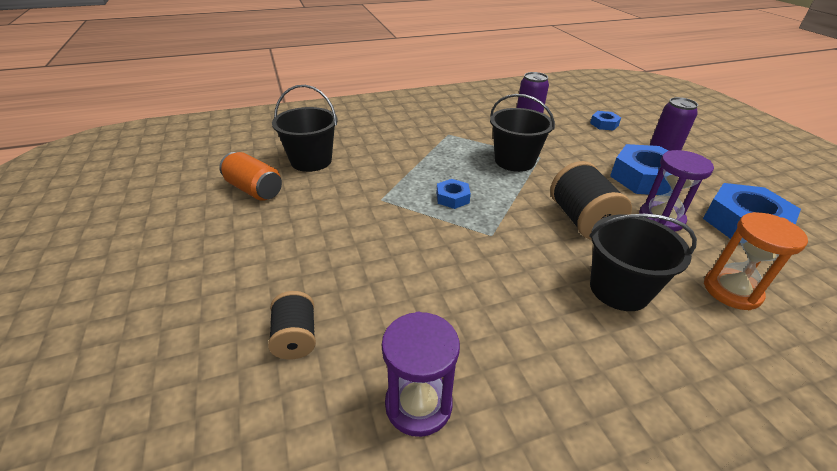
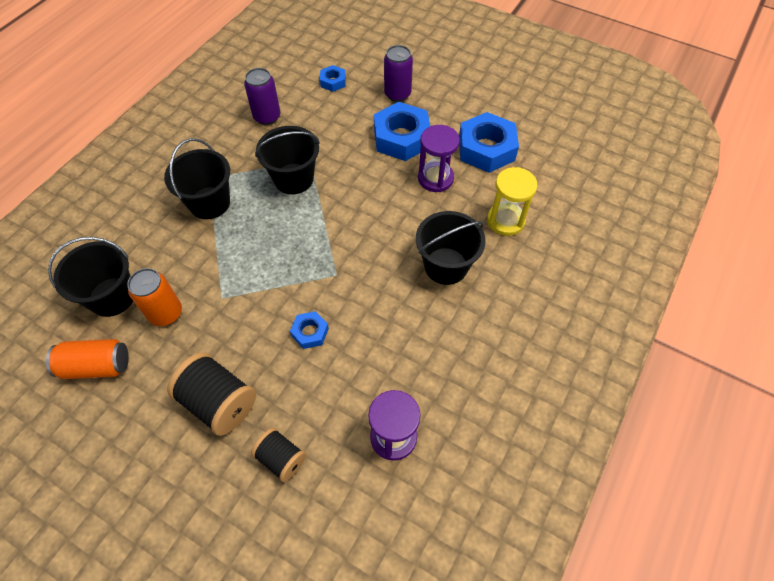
camera: 40 degrees left, 20 degrees up
blue nut [437,179,471,209] -> blue nut moved to [290,311,329,349]
black spool [550,161,632,240] -> black spool moved to [167,352,256,436]
orange hourglass [704,212,808,310] -> yellow hourglass [487,167,538,236]
none -> orange can [127,268,182,326]
none -> black bucket [164,138,230,219]

